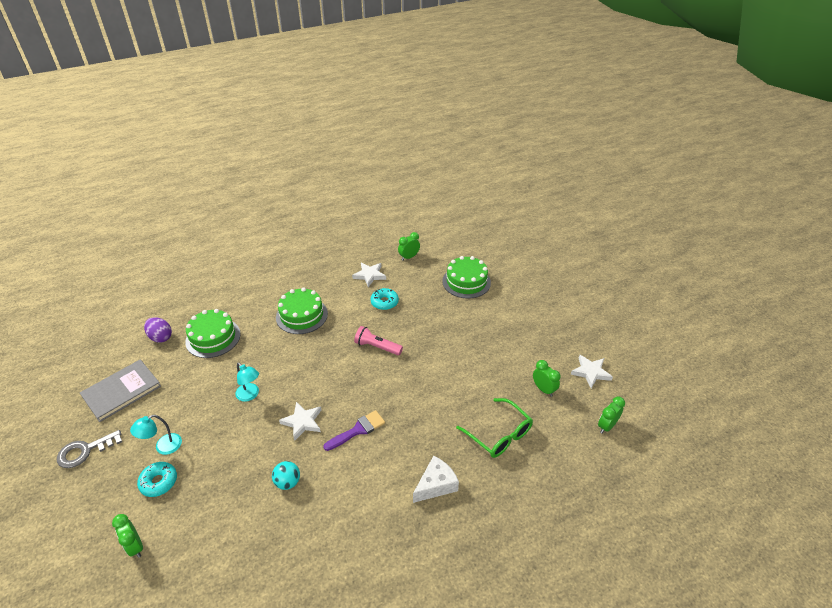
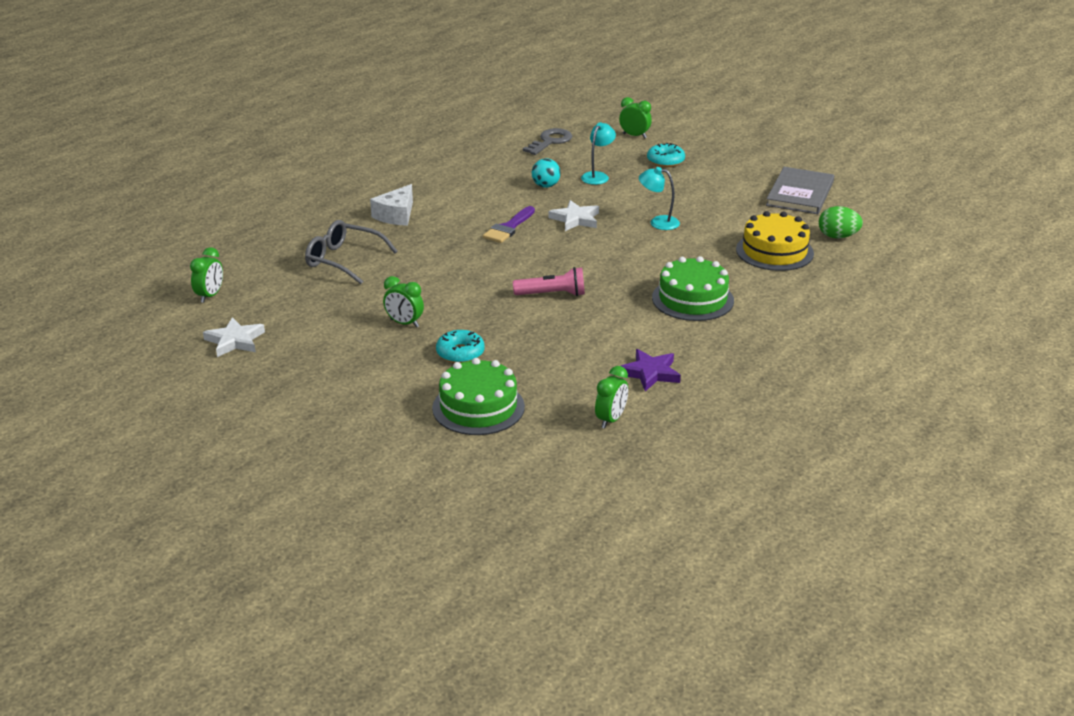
camera: 155 degrees right, 10 degrees down
grey key [57,430,122,468] -> grey key moved to [523,128,572,155]
turquoise lamp [130,415,182,455] -> turquoise lamp moved to [581,122,616,185]
purple egg [144,317,172,343] -> green egg [819,206,863,238]
green cake [185,309,241,358] -> yellow cake [736,211,814,271]
white star [352,263,386,287] -> purple star [621,349,681,391]
turquoise donut [371,288,399,310] -> turquoise donut moved to [436,330,485,363]
green glasses [456,398,533,458] -> grey glasses [305,220,398,284]
green clock [533,360,561,397] -> green clock moved to [383,276,424,328]

